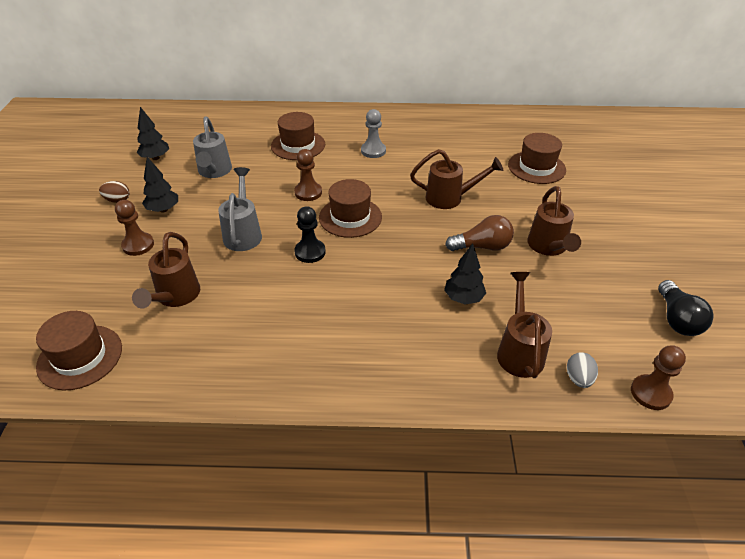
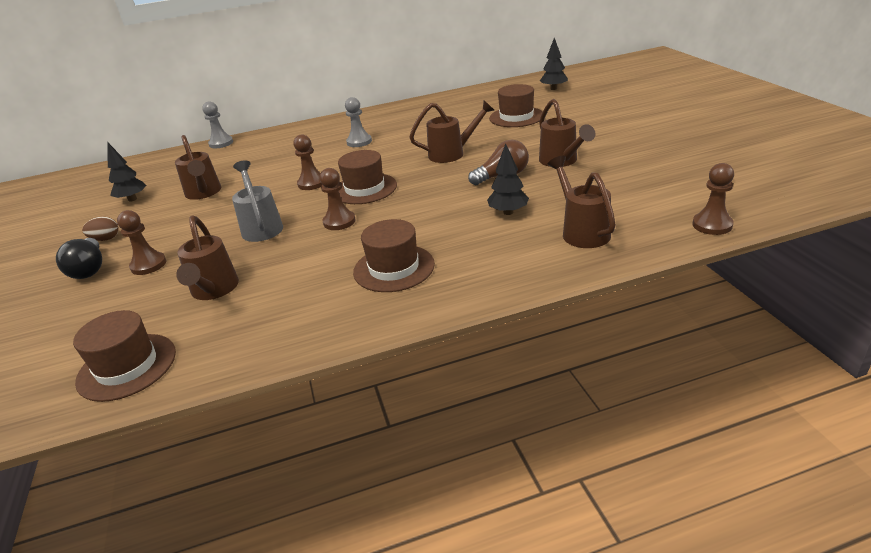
camera: 15 degrees left, 10 degrees down
black tree [142,157,178,213] -> black tree moved to [540,38,568,90]
grey watering can [193,117,232,178] -> brown watering can [175,135,221,200]
brown hat [271,112,325,160] -> brown hat moved to [353,219,435,292]
black pawn [294,206,326,263] -> brown pawn [320,168,356,230]
grey egg [567,352,598,388] -> none
black light bulb [658,280,714,336] -> black light bulb moved to [56,238,102,279]
none -> grey pawn [202,101,233,149]

